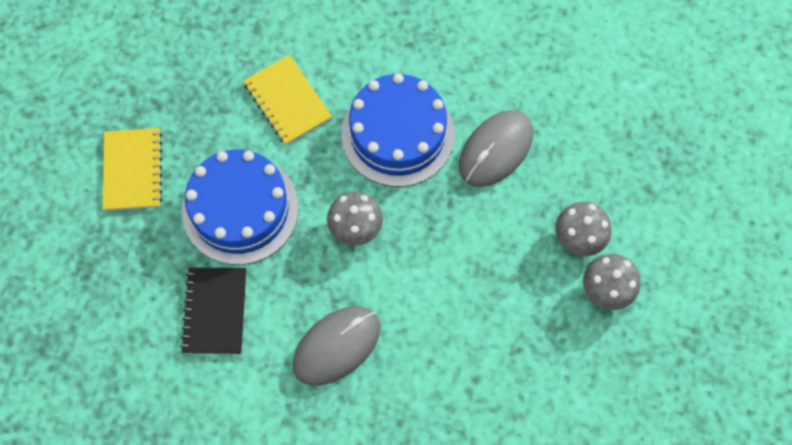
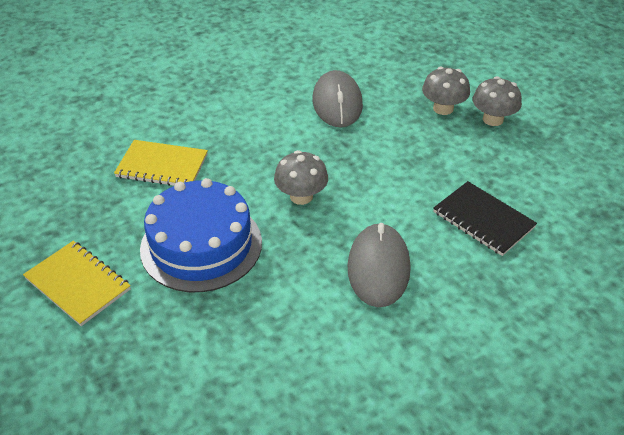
camera: 45 degrees left, 25 degrees down
black notebook [180,267,247,354] -> black notebook moved to [433,181,537,256]
blue cake [341,73,455,187] -> none

